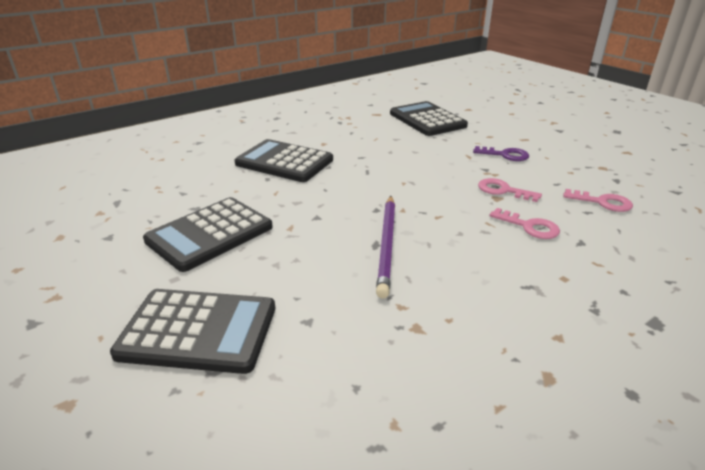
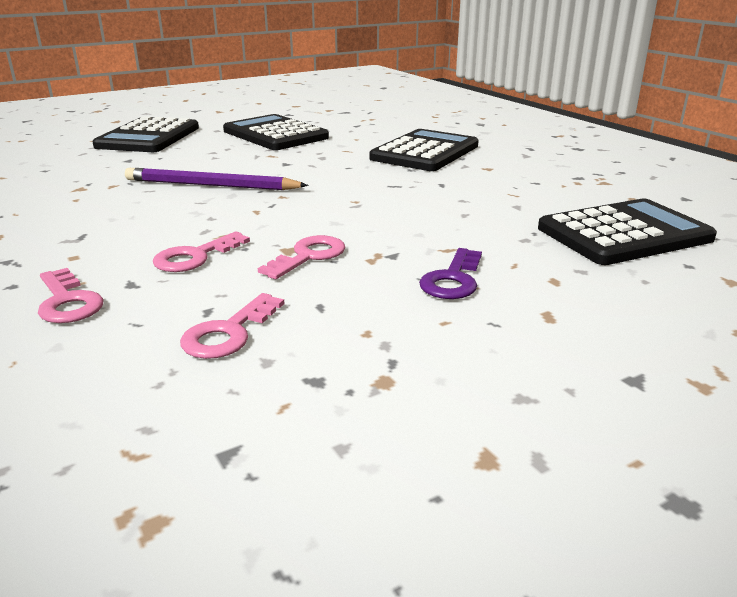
camera: 95 degrees right, 5 degrees down
none -> pink key [38,268,103,323]

